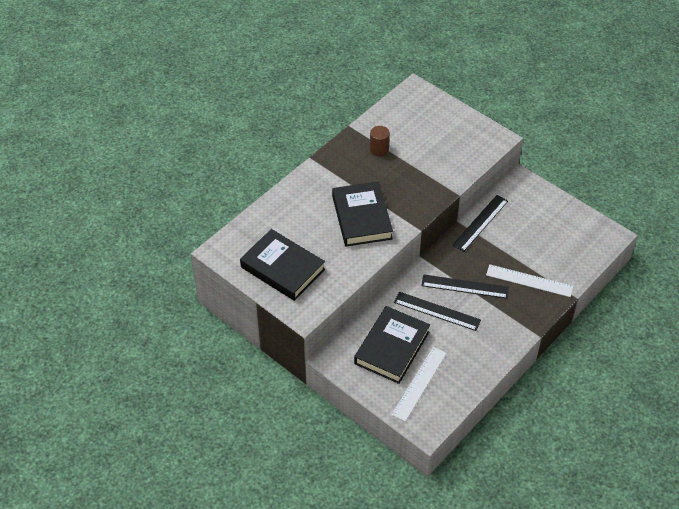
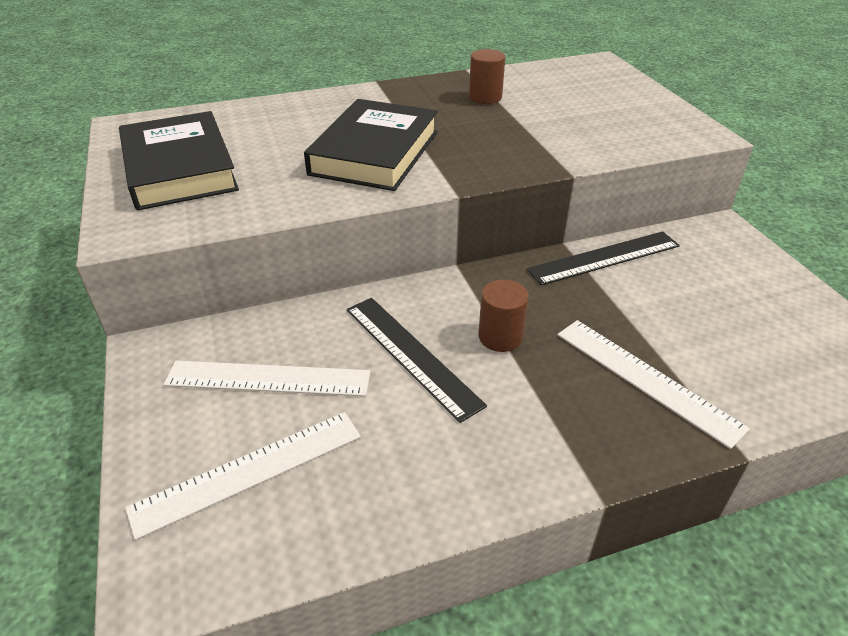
camera: 30 degrees right, 10 degrees down
black book [354,306,430,384] -> white ruler [164,361,370,396]
black ruler [421,274,509,299] -> brown cylinder [478,280,529,352]

